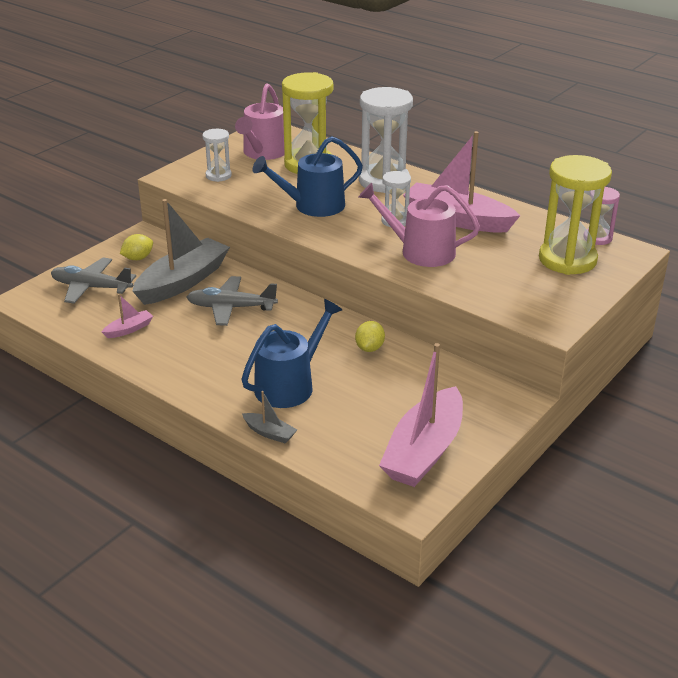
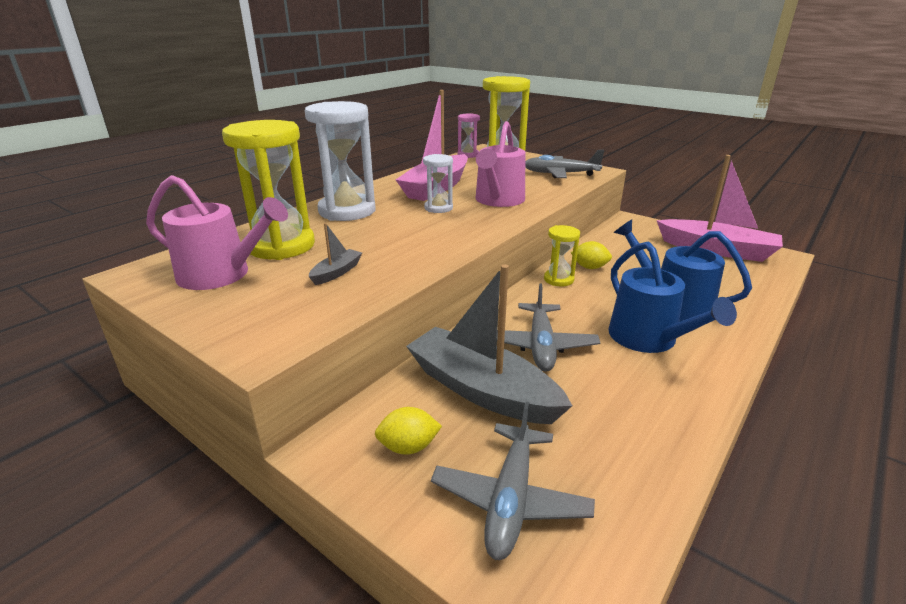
camera: 90 degrees left, 5 degrees down
pink boat [102,294,153,338] -> none
yellow lemon [120,234,153,260] -> yellow lemon turned 60 degrees counterclockwise [375,407,442,455]
white hourglass [202,129,232,182] -> none
grey boat [242,391,297,444] -> grey boat moved to [309,223,362,285]
blue watering can [252,136,363,217] -> blue watering can moved to [609,241,737,353]
none -> grey plane [525,150,604,178]
none -> yellow hourglass [544,225,580,286]

